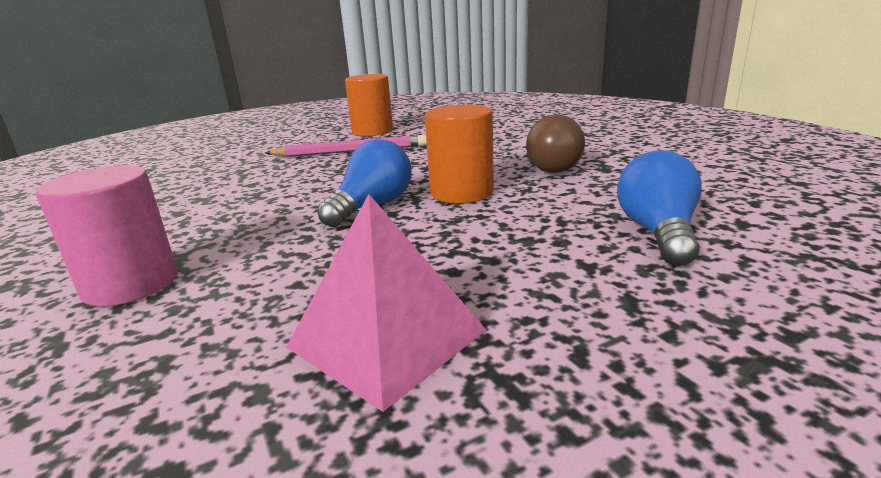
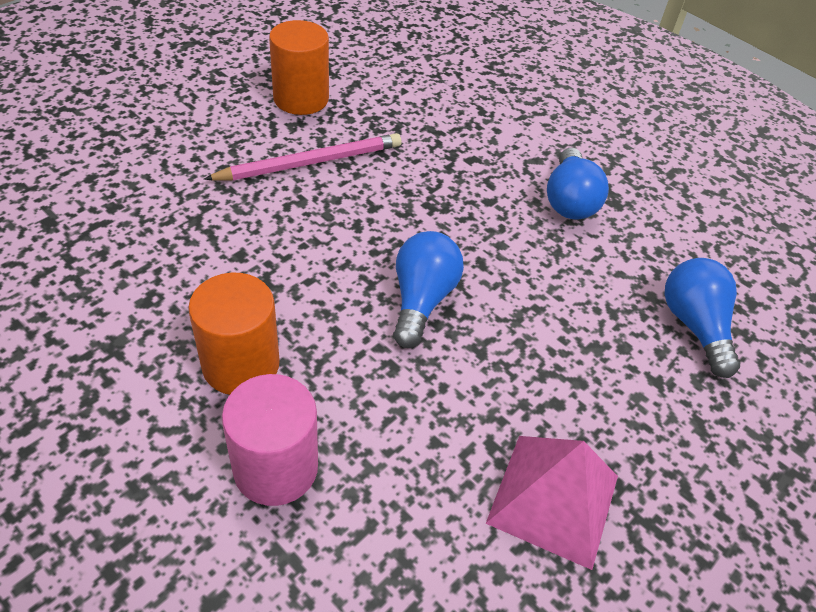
camera: 25 degrees left, 25 degrees up
orange cylinder [425,105,494,203] -> orange cylinder moved to [188,273,280,395]
brown light bulb [526,115,585,173] -> blue light bulb [547,148,609,220]

